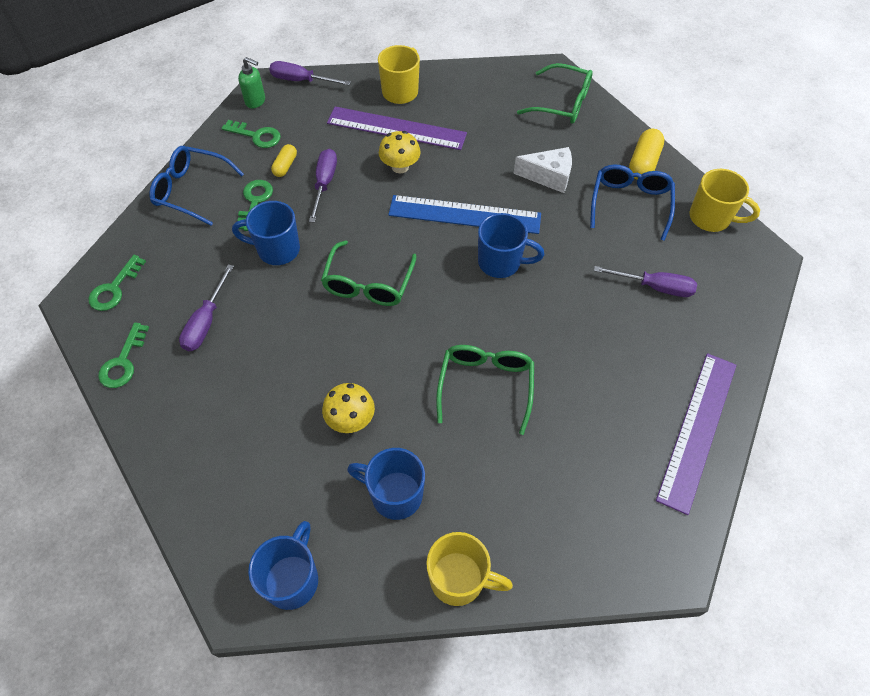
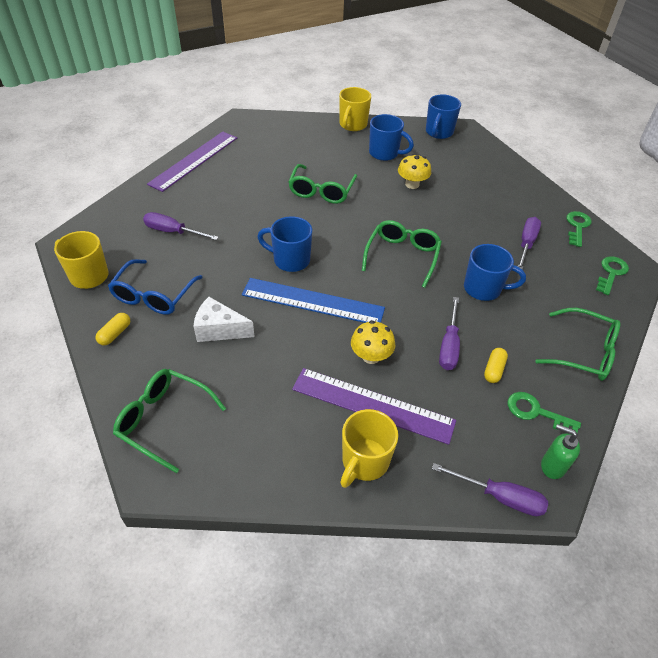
camera: 175 degrees left, 10 degrees down
blue glasses [149,146,244,226] -> green glasses [535,308,620,381]
green key [237,180,273,231] -> none
yellow mug [426,532,513,606] -> yellow mug turned 90 degrees counterclockwise [339,87,371,131]
yellow capsule [629,128,665,179] -> yellow capsule [95,313,130,345], size x0.62

